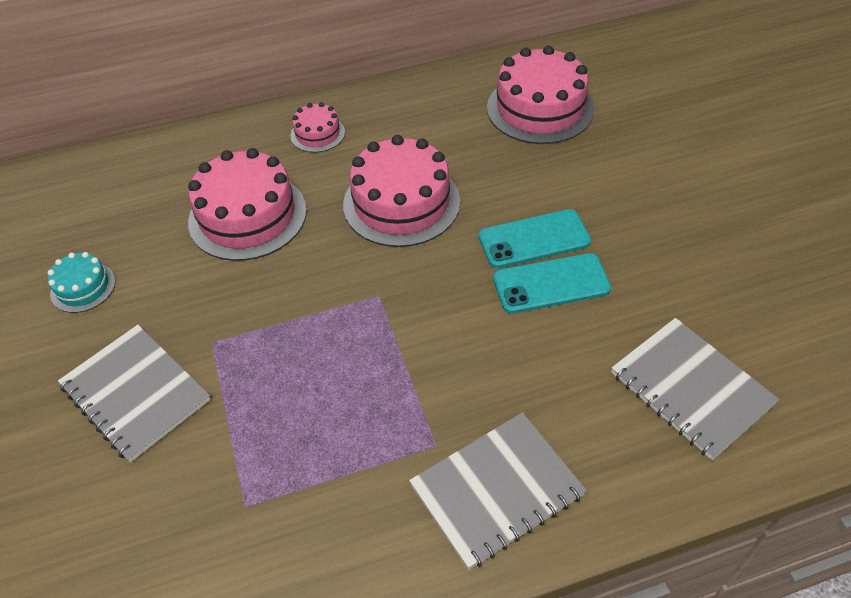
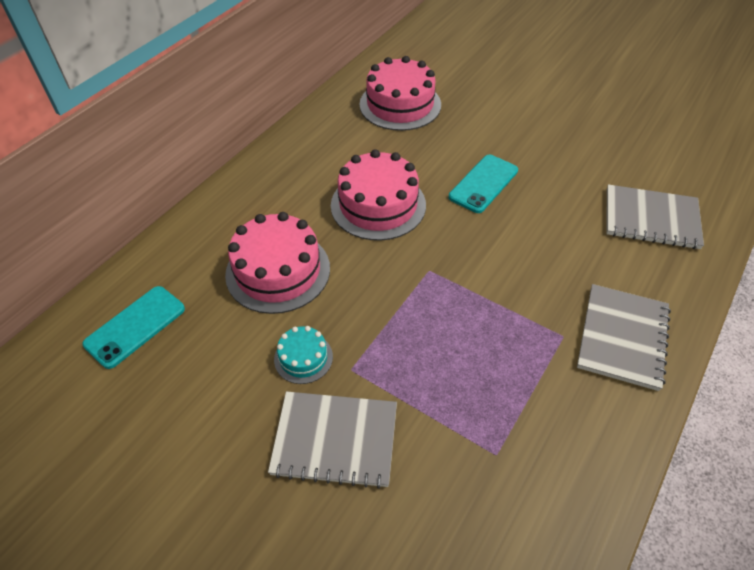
camera: 40 degrees left, 0 degrees up
turquoise cake [48,252,115,313] -> turquoise cake moved to [274,326,333,384]
pink cake [290,102,345,153] -> none
turquoise phone [493,253,611,314] -> turquoise phone moved to [82,286,185,369]

